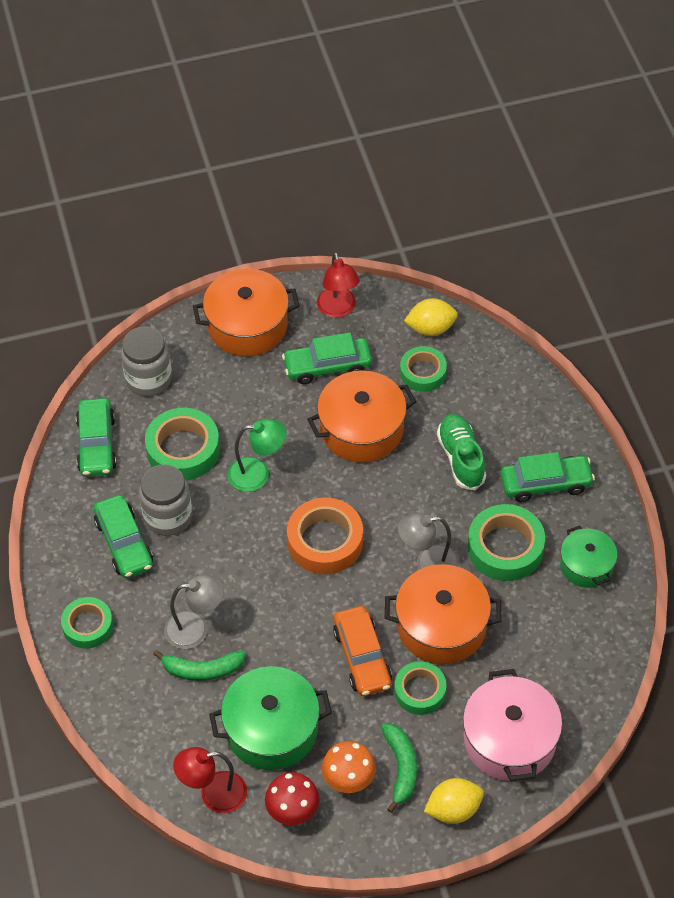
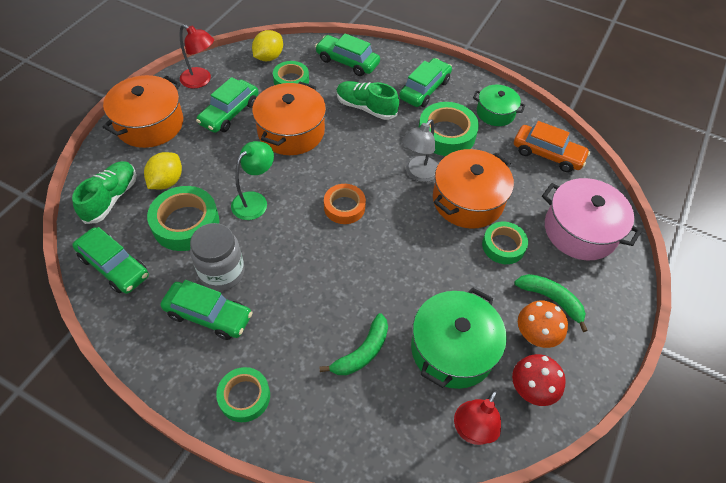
camera: 50 degrees left, 0 degrees up
grey jar [121,327,172,396] -> green shoe [72,161,136,224]
grey lamp [164,575,224,649] -> none
orange tape [287,498,363,574] -> orange tape [324,184,366,224], size x0.65
orange car [333,606,392,696] -> orange car moved to [514,121,590,172]
yellow lemon [424,778,484,824] -> yellow lemon moved to [144,152,182,190]
none -> green car [315,33,380,76]

